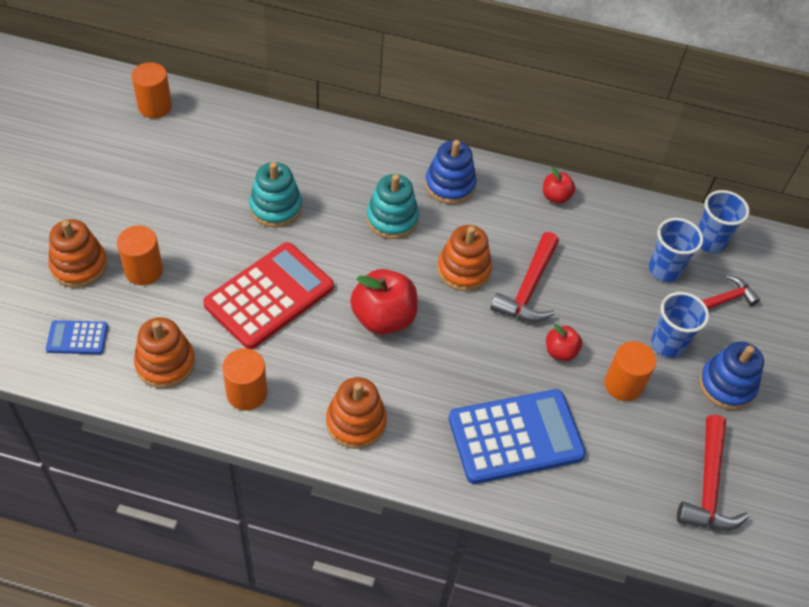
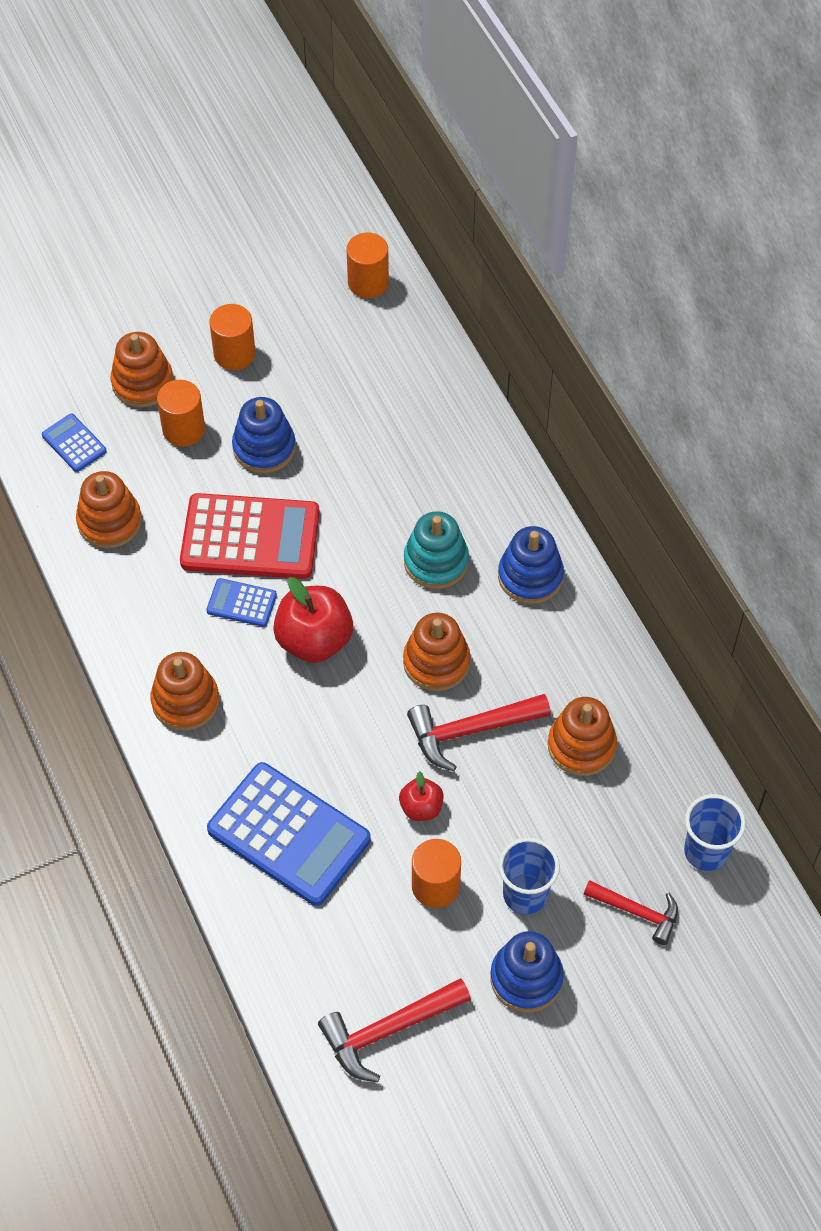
camera: 55 degrees right, 5 degrees up
orange cylinder [222,348,267,410] -> orange cylinder moved to [209,304,255,370]
turquoise stacking toy [249,162,302,228] -> none
red apple [543,167,575,204] -> none
blue cup [649,218,703,282] -> none
none -> blue calculator [206,578,277,627]
none -> blue stacking toy [232,397,296,473]
none -> orange stacking toy [548,697,617,776]

